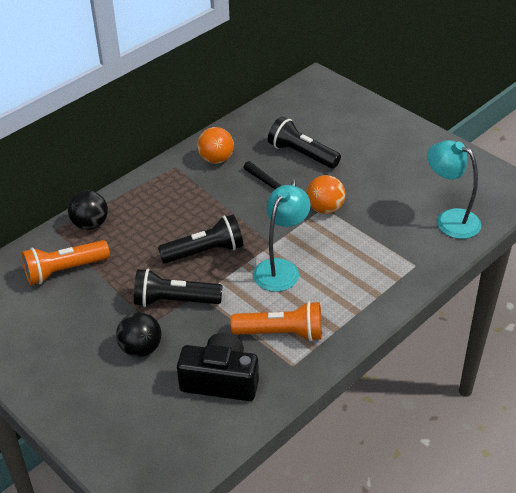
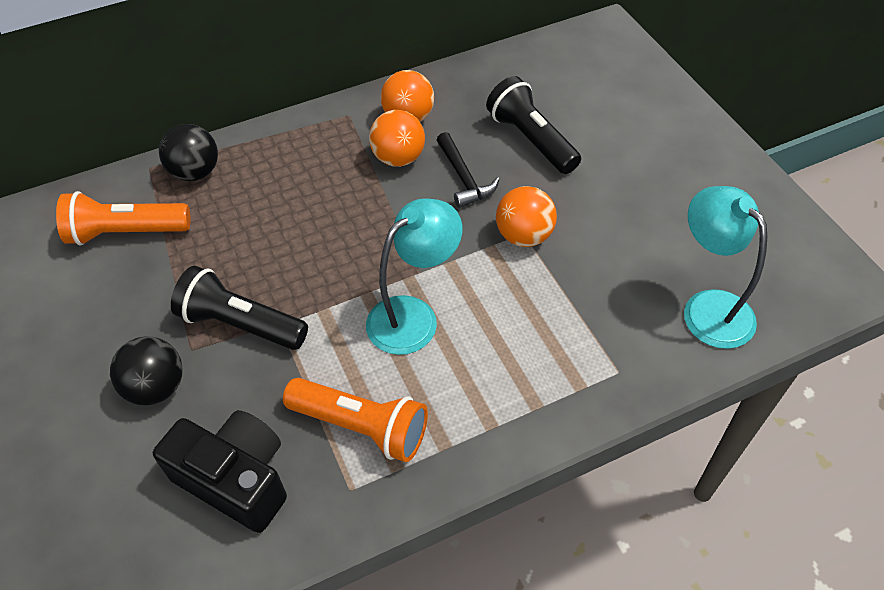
camera: 20 degrees right, 10 degrees up
black flashlight [158,214,243,264] -> none
none -> orange ball [369,110,425,167]

